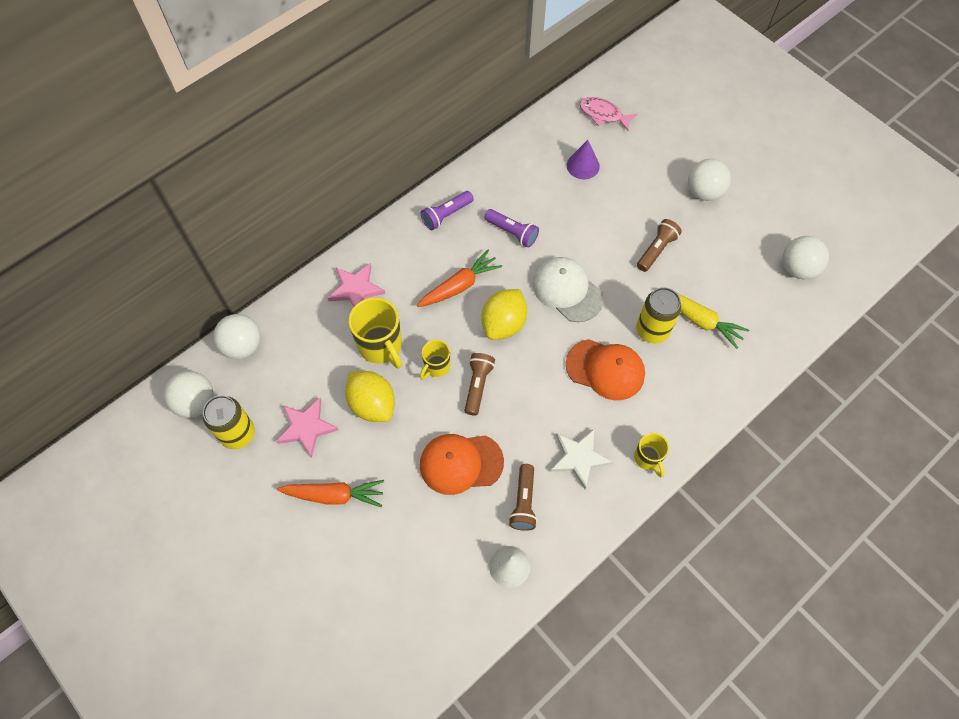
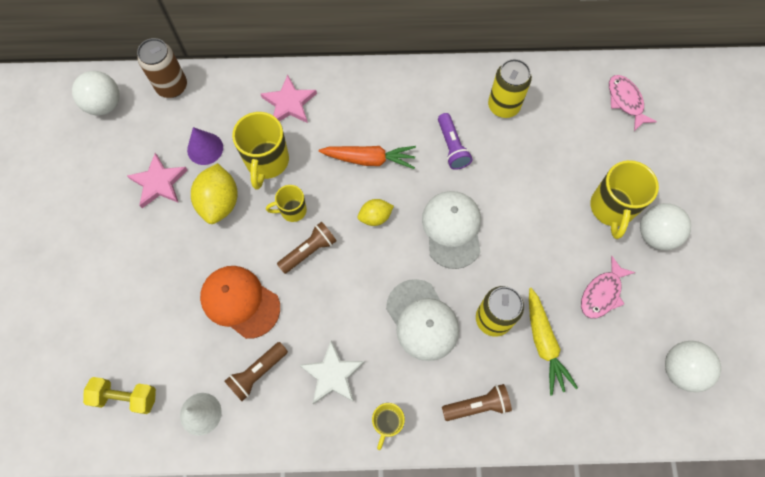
camera: 40 degrees right, 5 degrees up
yellow can [203,395,255,449] -> yellow can moved to [488,59,532,118]
white ball [213,314,261,359] -> brown can [137,38,187,98]
orange carrot [277,480,384,507] -> none
purple flashlight [421,191,474,230] -> none
yellow lemon [481,289,527,340] -> yellow lemon [358,199,394,226], size x0.59
orange cap [566,339,645,400] -> white cap [386,279,459,361]
purple cone [567,140,600,179] -> purple cone moved to [187,127,223,165]
brown flashlight [637,219,682,272] -> brown flashlight moved to [442,384,512,421]
none -> yellow dumbbell [83,377,156,414]
none -> pink fish [581,256,636,319]
none -> yellow mug [590,160,659,239]

